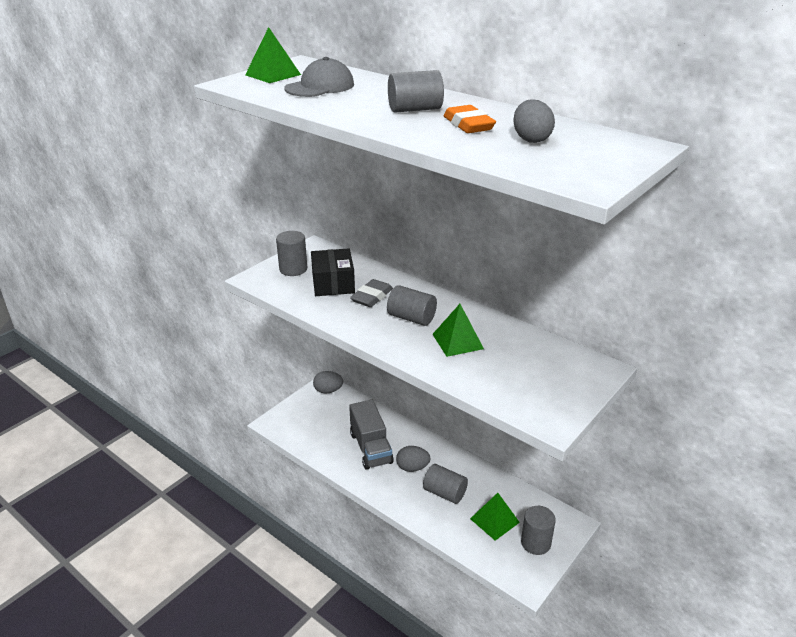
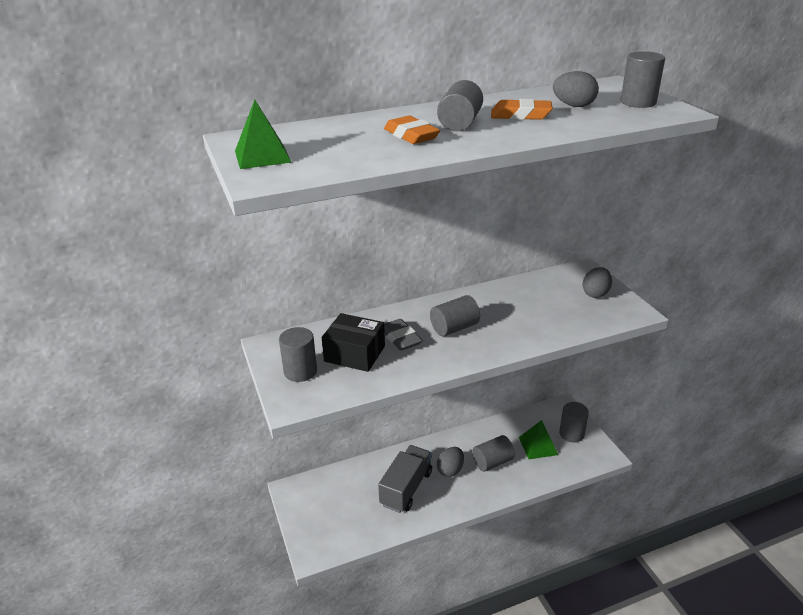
camera: 60 degrees left, 0 degrees up
grey cap [284,57,354,97] -> none
grey egg [313,371,343,394] -> grey egg moved to [582,267,612,298]
grey truck [349,400,394,470] -> grey truck turned 75 degrees counterclockwise [378,445,432,513]
green pyramid [432,304,484,357] -> none
none -> orange eraser [384,116,440,144]
none -> grey cylinder [621,51,665,108]

